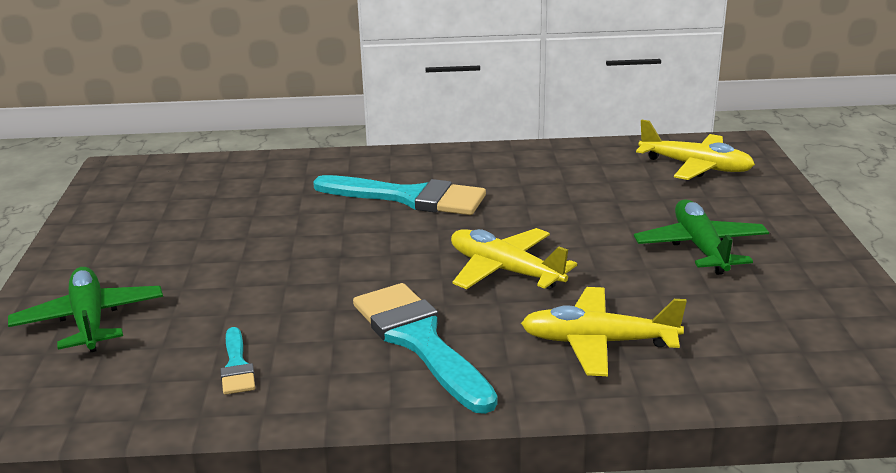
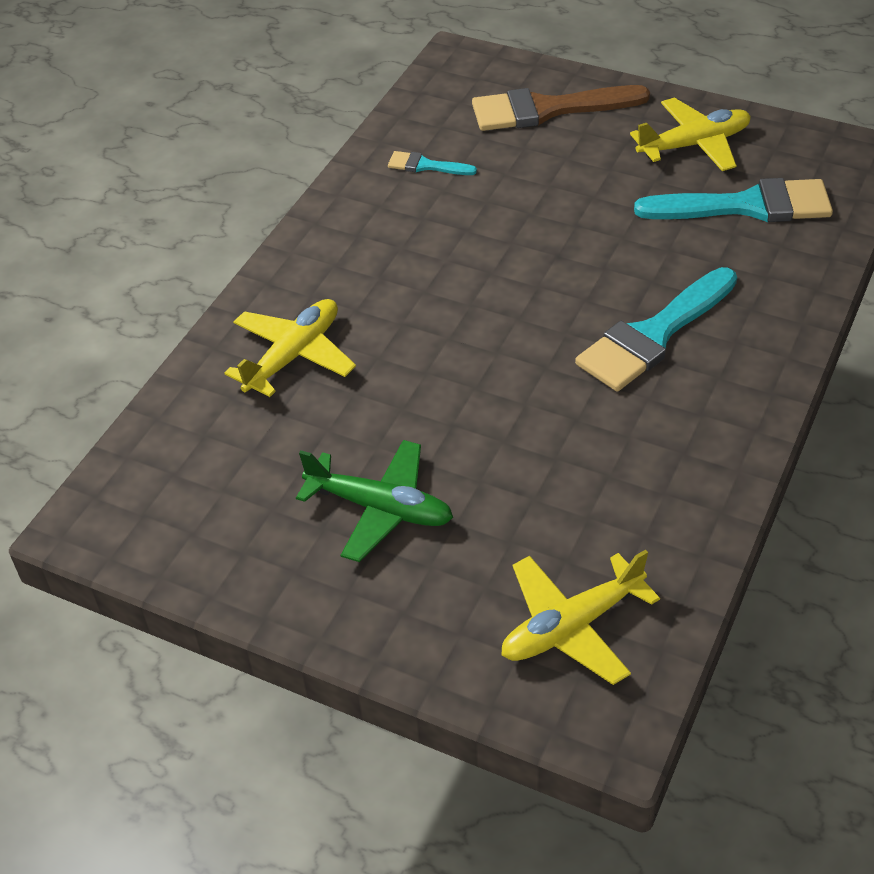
camera: 120 degrees right, 20 degrees up
green plane [8,267,163,352] -> brown brush [472,85,650,131]
turquoise brush [353,283,497,414] -> turquoise brush moved to [634,178,833,222]
yellow plane [451,228,577,289] -> yellow plane moved to [630,98,751,171]

